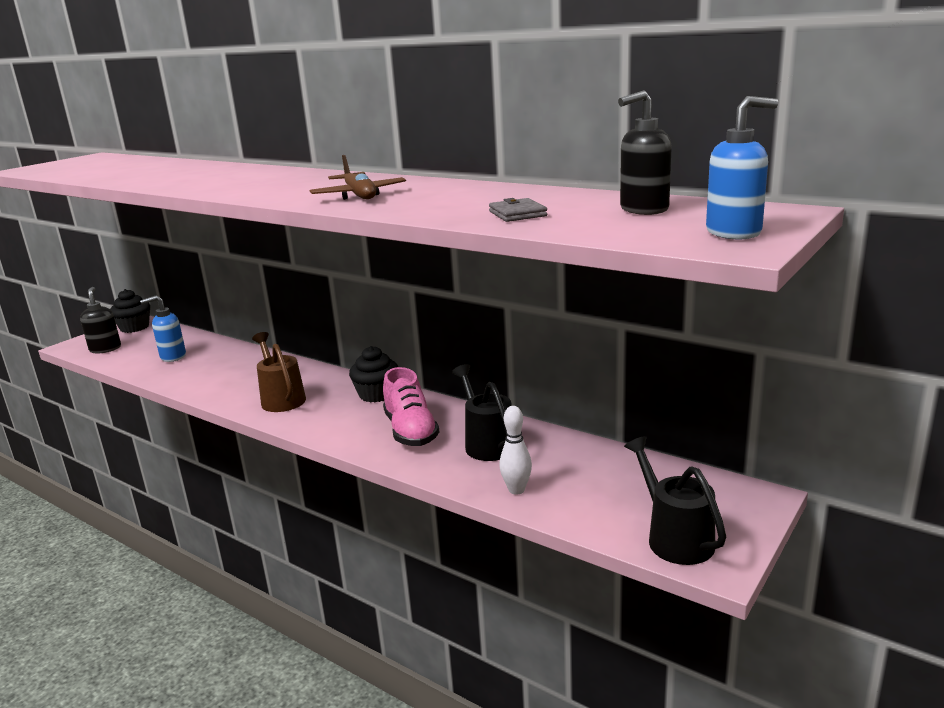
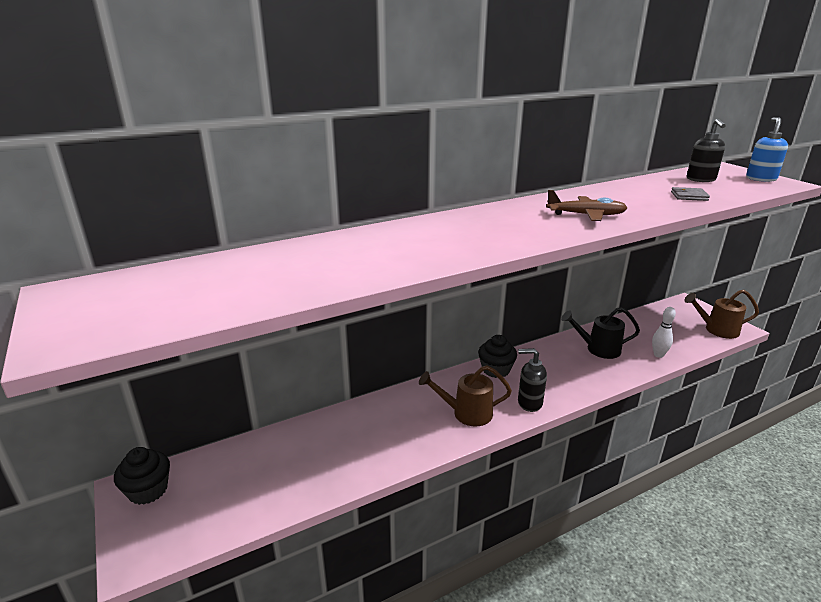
camera: 65 degrees left, 5 degrees up
black soap dispenser [80,287,121,353] -> black soap dispenser moved to [518,348,547,412]
blue soap dispenser [140,295,186,362] -> none
pink shoe [383,367,439,446] -> none
black watering can [624,436,726,565] -> brown watering can [684,290,759,339]

